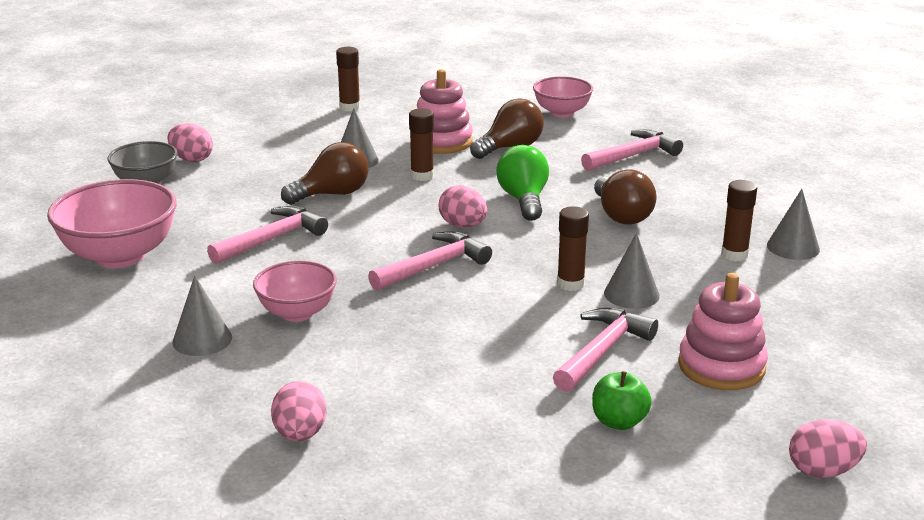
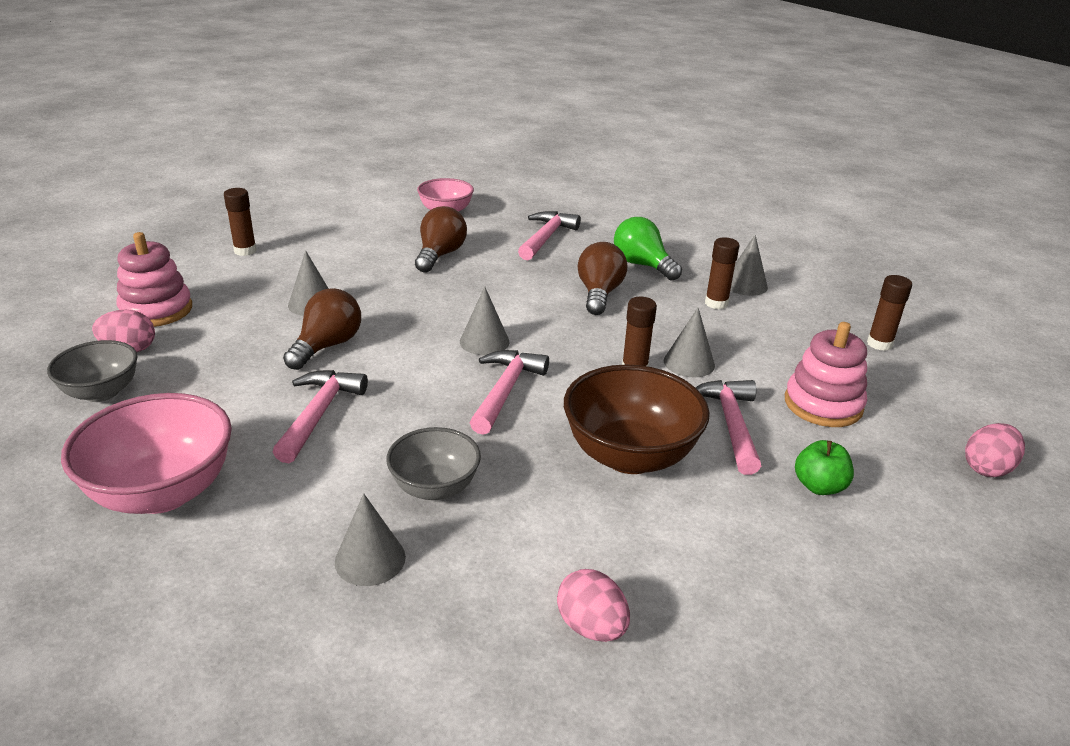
camera: 35 degrees left, 5 degrees up
pink bowl [253,261,337,322] -> grey bowl [386,427,481,500]
brown glue stick [409,108,434,181] -> brown glue stick moved to [867,275,912,351]
pink stacking toy [417,69,473,154] -> pink stacking toy moved to [116,232,192,327]
pink egg [438,185,487,228] -> grey cone [460,286,509,355]
green light bulb [496,145,549,221] -> green light bulb moved to [614,217,682,281]
brown light bulb [594,169,657,225] -> brown light bulb turned 120 degrees counterclockwise [578,242,627,315]
none -> brown bowl [564,364,710,474]

